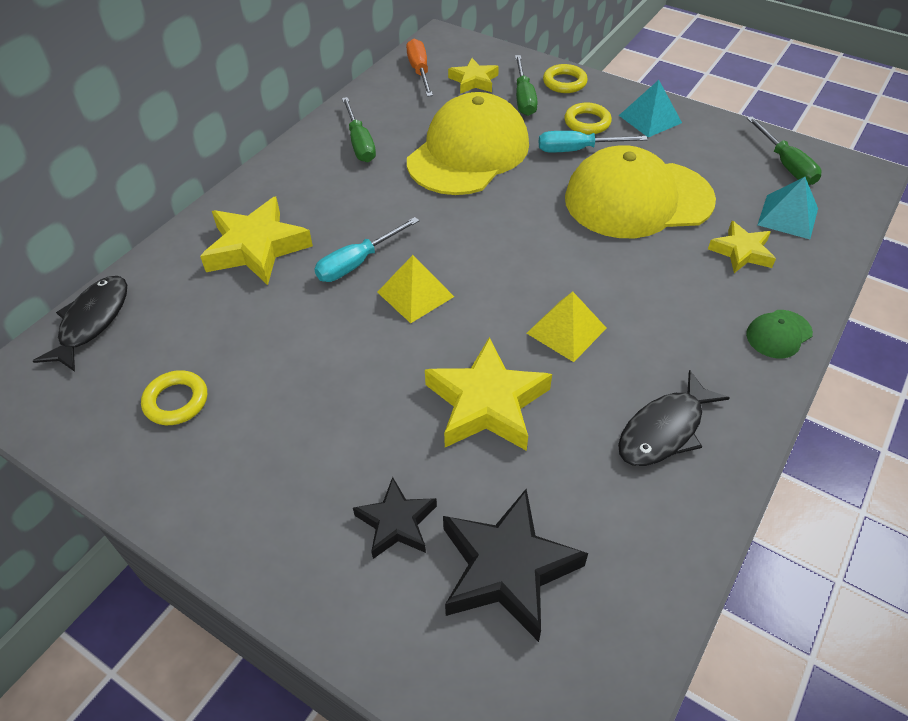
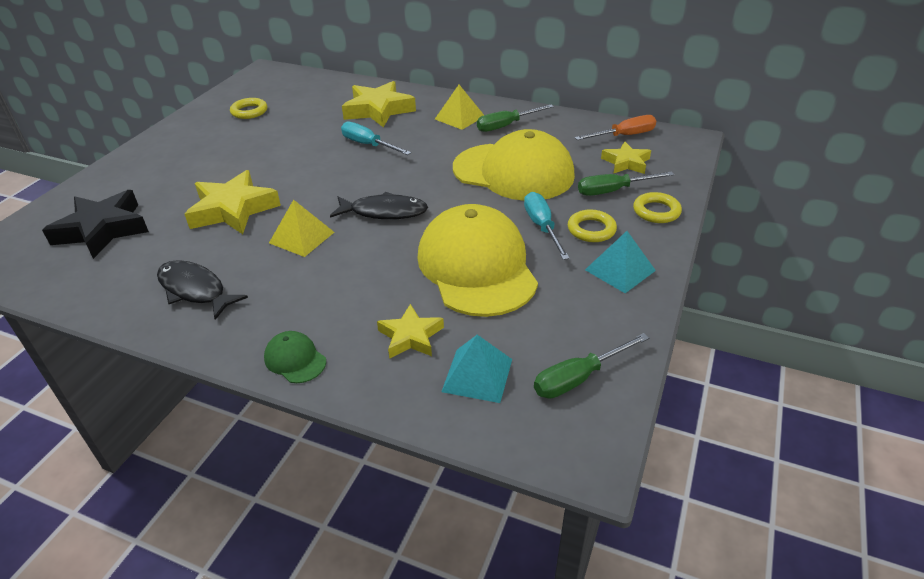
camera: 80 degrees right, 10 degrees down
black fish [33,276,127,372] -> black fish moved to [330,192,428,220]
black star [353,477,437,559] -> none
yellow pyramid [377,255,454,323] -> yellow pyramid moved to [435,85,484,130]

